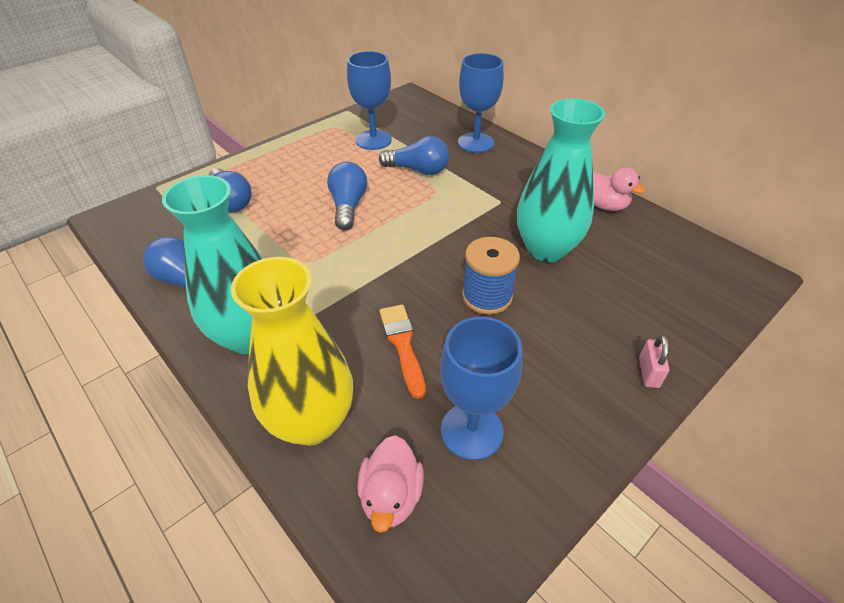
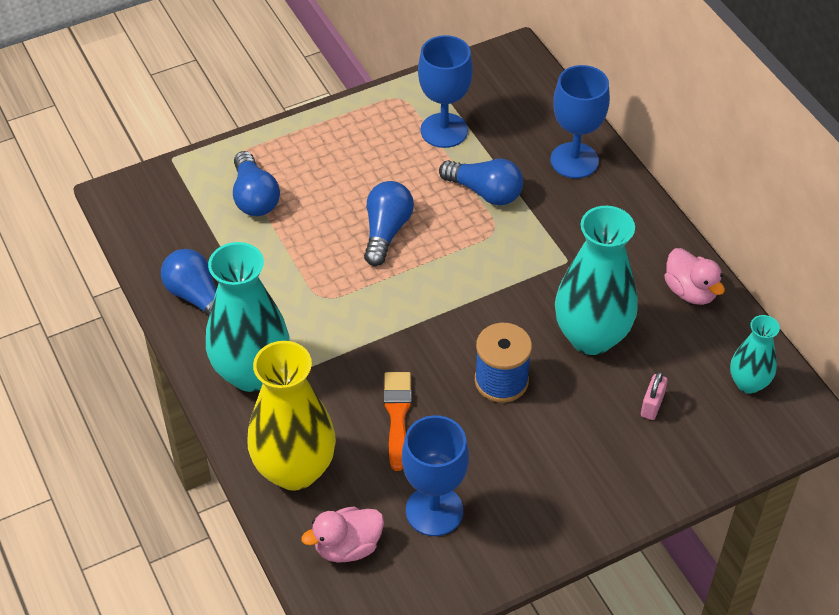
camera: 15 degrees right, 5 degrees up
pink duck [357,435,424,533] -> pink duck turned 45 degrees clockwise [301,506,384,563]
pink padlock [639,335,669,388] -> pink padlock moved to [641,372,668,420]
none -> turquoise vase [730,315,780,394]

